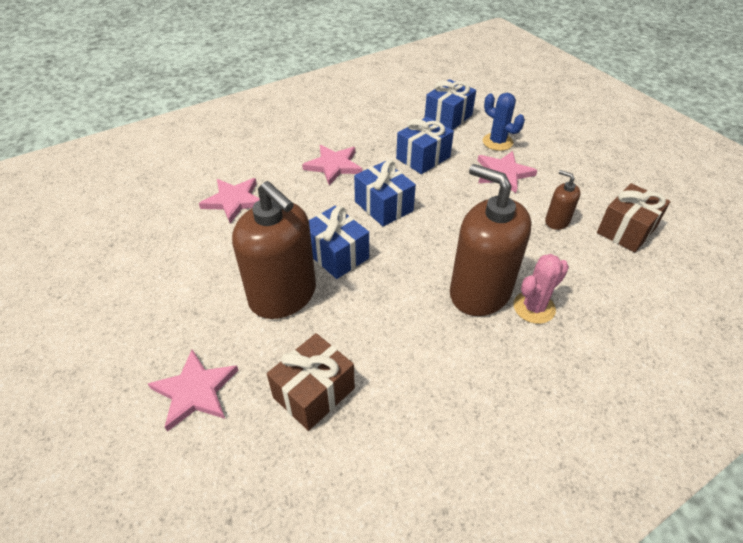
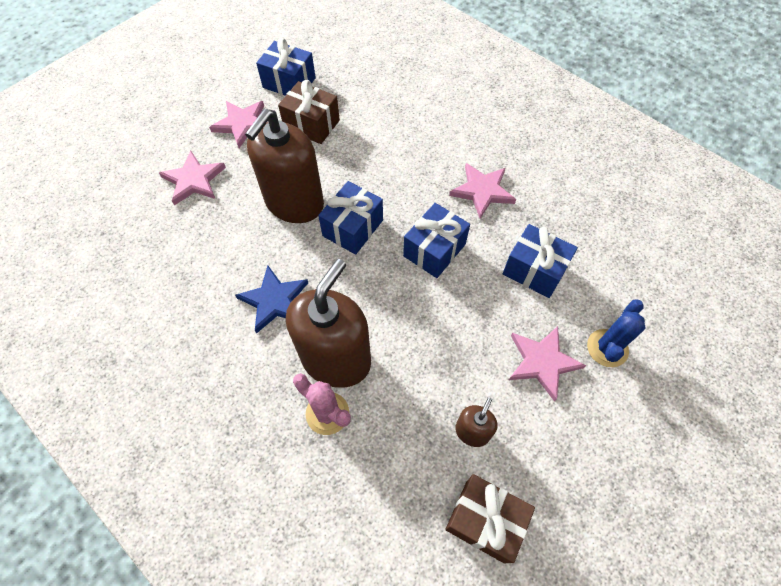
camera: 75 degrees right, 15 degrees up
pink star [199,178,260,223] -> pink star moved to [209,101,264,148]
brown gift [267,333,355,431] -> brown gift moved to [278,80,340,144]
blue gift [425,79,476,130] -> blue gift moved to [256,38,316,96]
none -> blue star [235,266,308,334]

